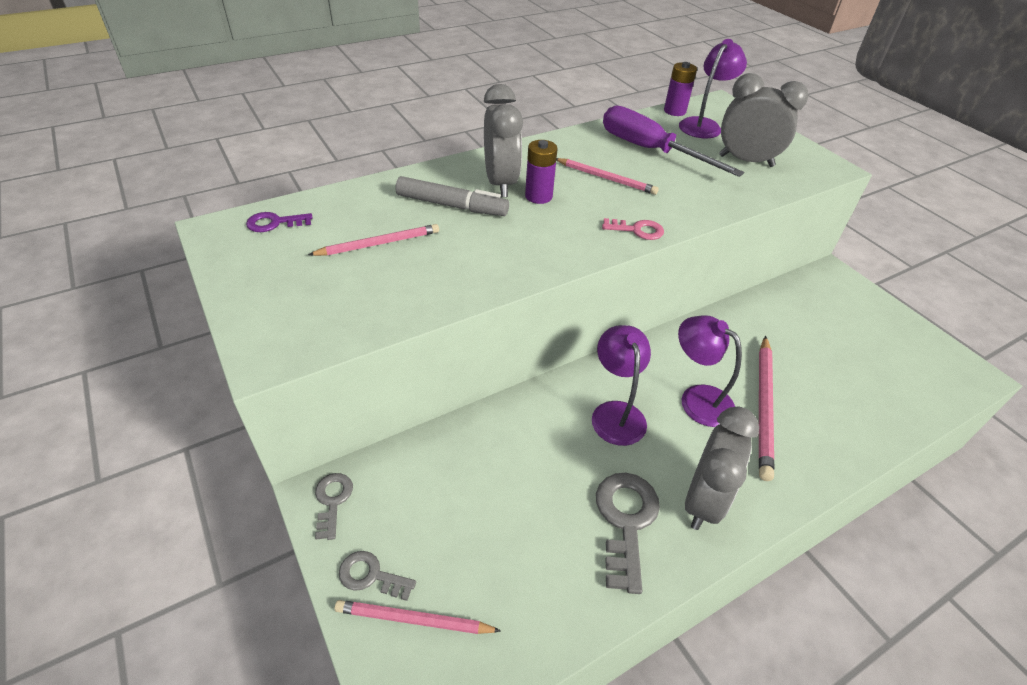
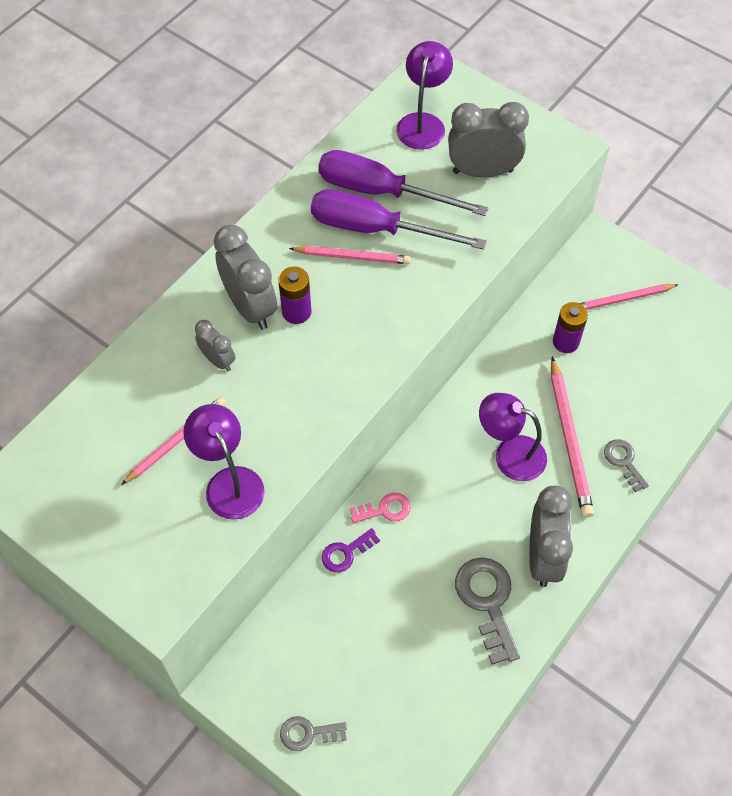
camera: 20 degrees left, 15 degrees up
purple key [246,212,312,232] -> purple key moved to [322,528,380,572]
grey key [315,473,353,540] -> grey key moved to [604,439,649,492]
pink pencil [335,600,501,634] -> pink pencil moved to [579,284,678,310]
grey marker [395,176,509,216] -> grey clock [195,320,235,371]
purple lamp [592,325,651,446] -> purple lamp moved to [183,404,265,520]
pink key [602,218,664,240] -> pink key moved to [350,493,411,523]
purple battery [664,62,697,116] -> purple battery moved to [553,302,588,353]
none -> purple screwdriver [311,189,487,250]

